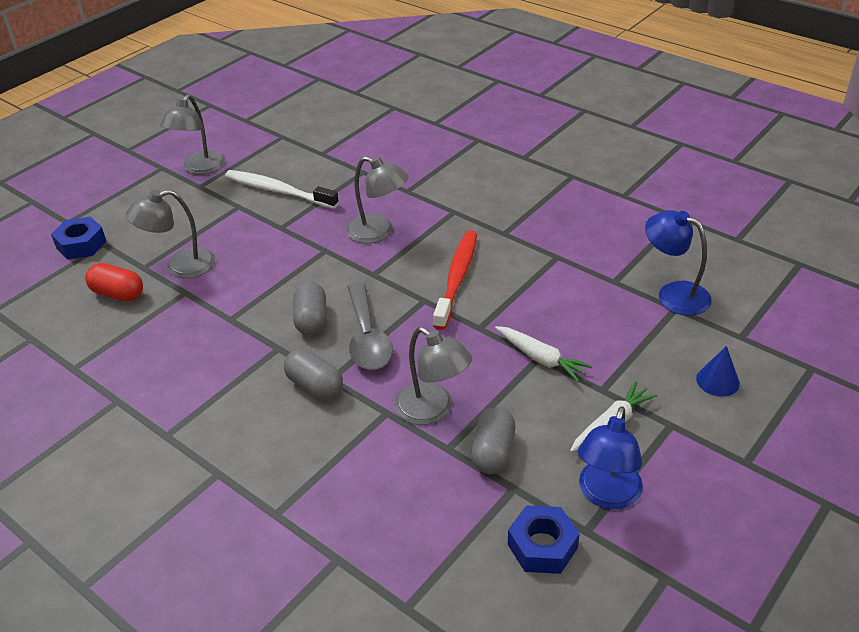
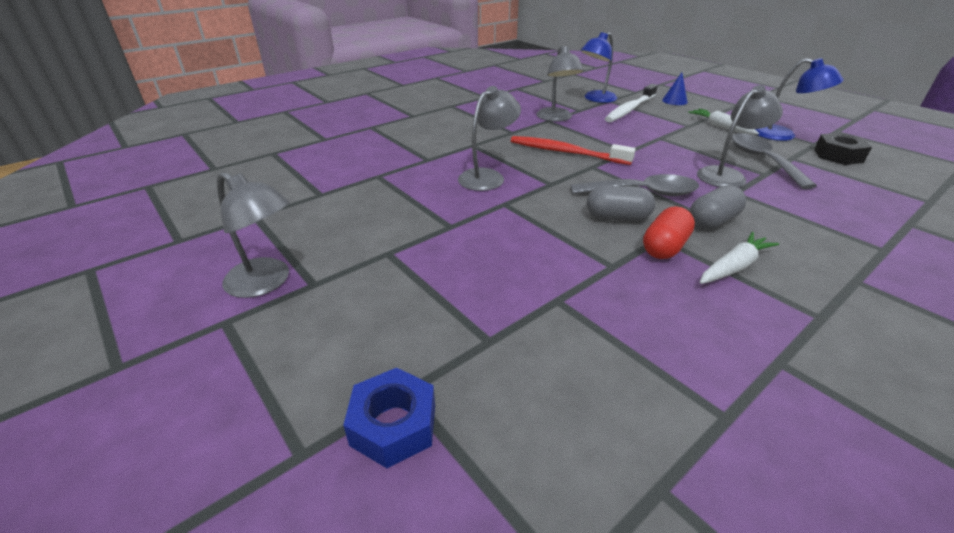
camera: 80 degrees left, 5 degrees down
red capsule [85,263,143,302] -> red capsule moved to [643,206,695,259]
grey lamp [126,190,215,278] -> grey lamp moved to [537,45,584,122]
white toothbrush [225,170,339,209] -> white toothbrush moved to [605,84,658,122]
grey capsule [471,407,515,474] -> grey spoon [731,133,817,189]
white carrot [495,326,592,382] -> white carrot moved to [700,232,779,284]
blue nut [508,505,580,574] -> black nut [814,132,872,165]

